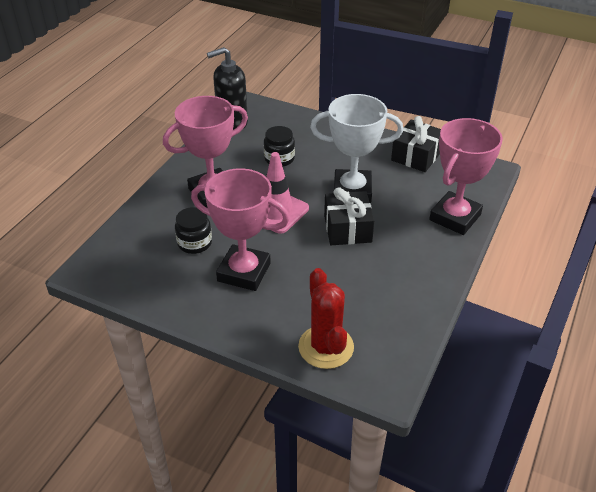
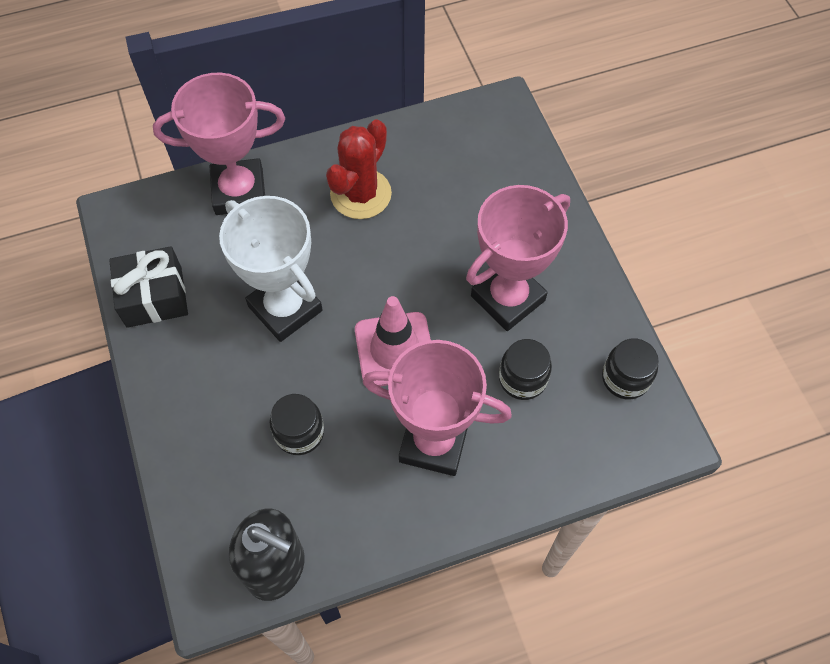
camera: 135 degrees left, 20 degrees up
pink trophy [191,168,290,291] -> pink trophy turned 75 degrees clockwise [466,185,570,331]
red cactus [298,268,354,369] -> red cactus moved to [326,119,392,219]
black gift [324,188,374,245] -> none
none -> black jar [602,338,659,399]

